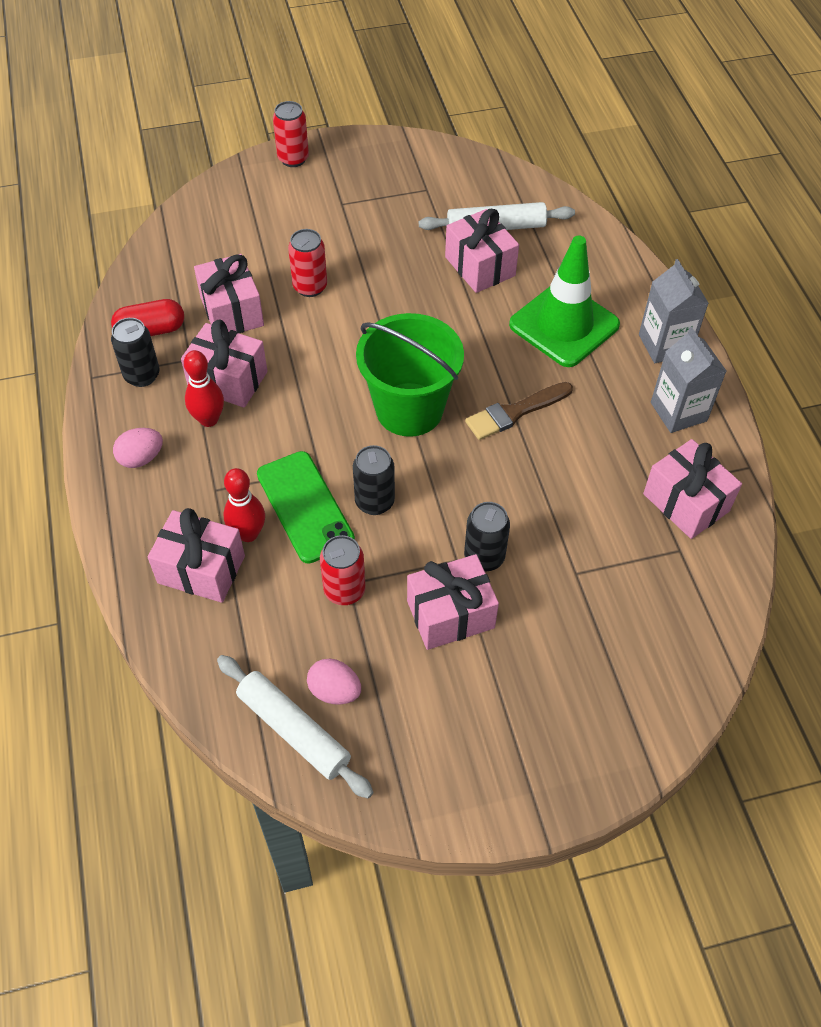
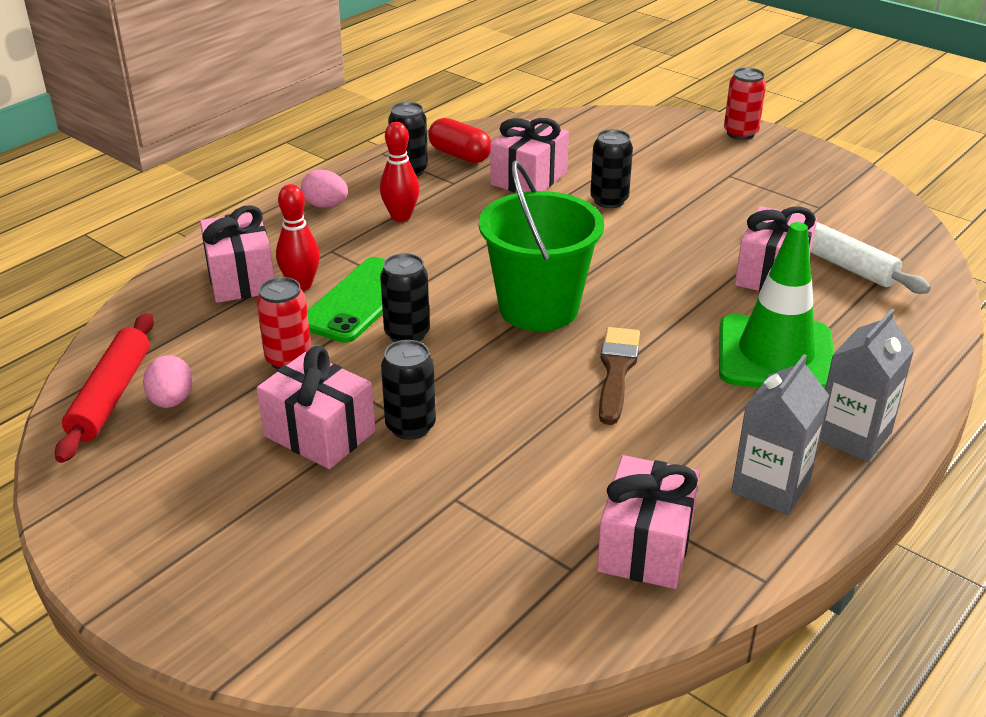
camera: 55 degrees right, 20 degrees down
pink gift [181,319,267,408] -> none
white rolling pin [217,655,374,799] -> red rolling pin [55,313,154,463]
red can [288,229,327,297] -> black can [590,129,633,208]
brown brush [465,382,573,440] -> brown brush turned 75 degrees clockwise [599,327,640,425]

